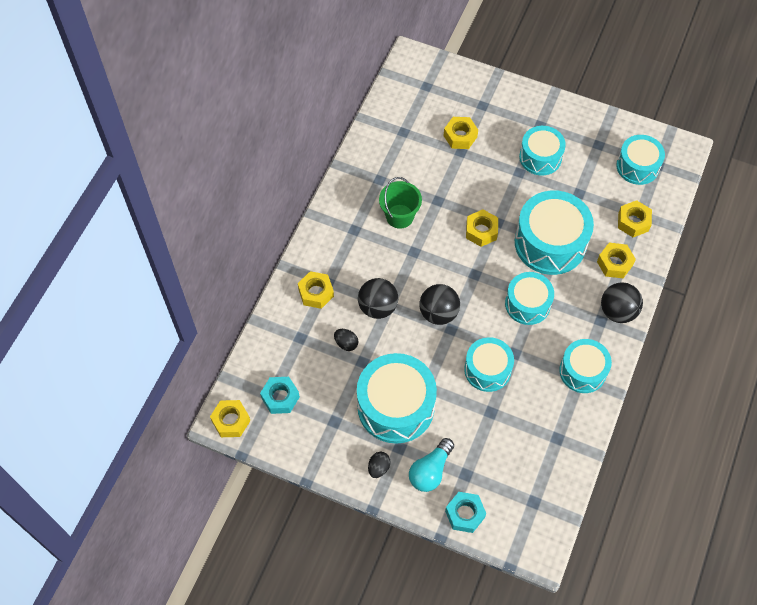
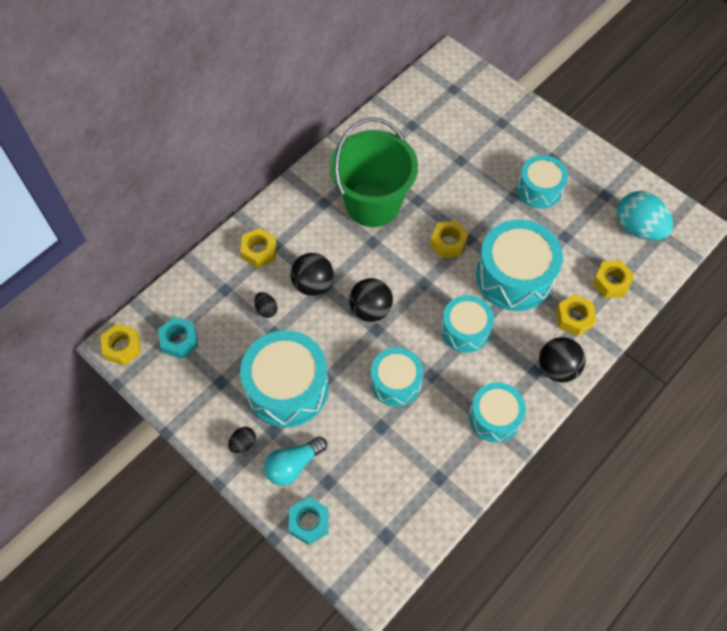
camera: 20 degrees right, 0 degrees up
green bucket [379,177,422,229] -> green bucket [330,117,418,227], size x1.89
yellow nut [444,117,478,149] -> none
turquoise drum [616,135,665,185] -> turquoise egg [617,191,673,241]

